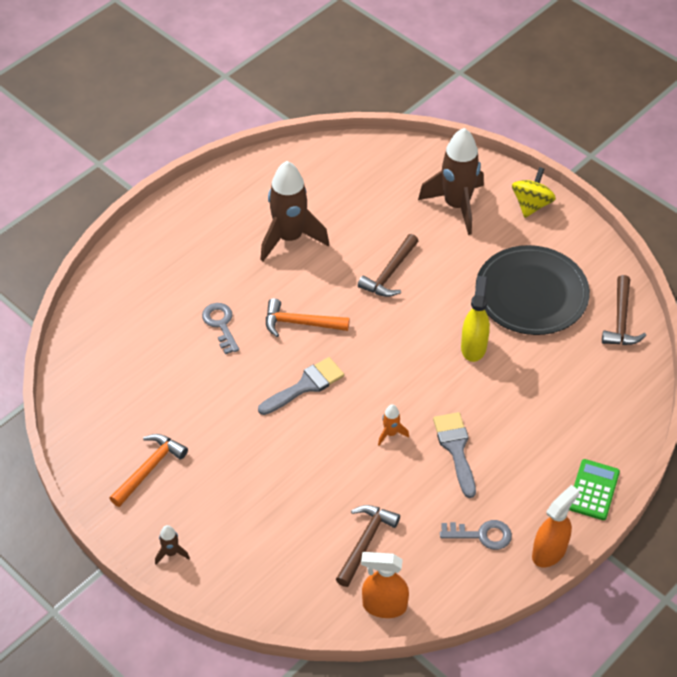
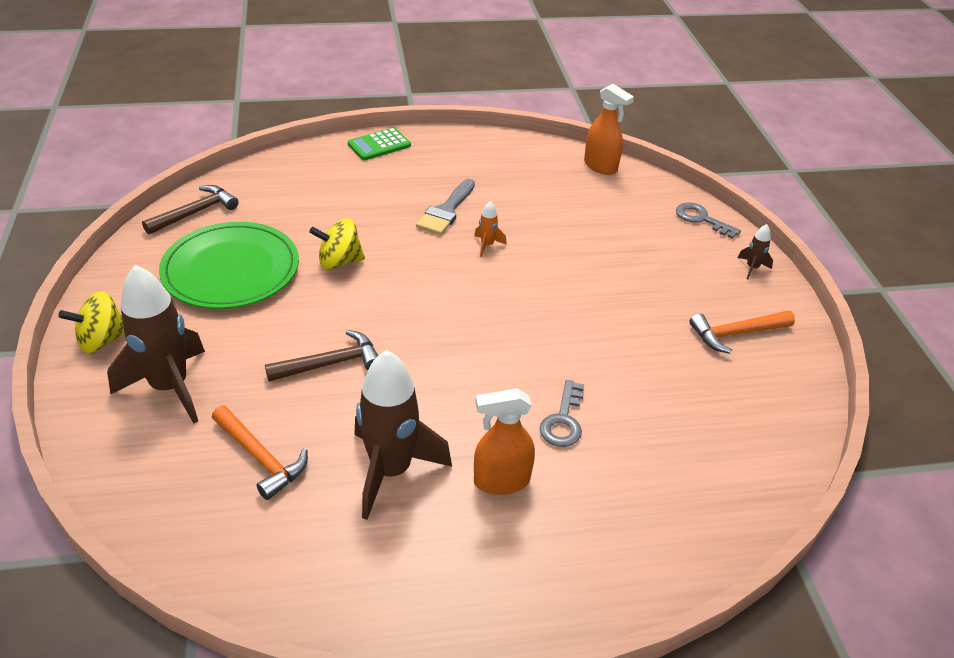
camera: 145 degrees left, 10 degrees down
grey brush [258,357,344,415] -> none
orange hammer [266,298,350,337] -> orange hammer moved to [212,406,308,500]
brown hammer [336,505,400,587] -> none
grey key [440,520,512,550] -> grey key moved to [676,202,741,239]
yellow spray bottle [461,276,490,362] -> yellow spinning top [309,219,365,270]
black plate [475,245,590,335] -> green plate [159,222,299,309]
orange spray bottle [532,485,579,567] -> orange spray bottle moved to [474,389,535,495]

